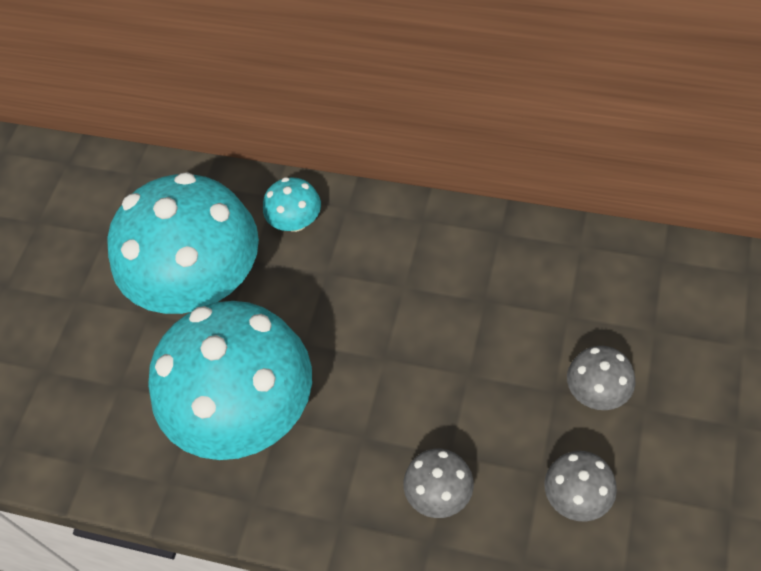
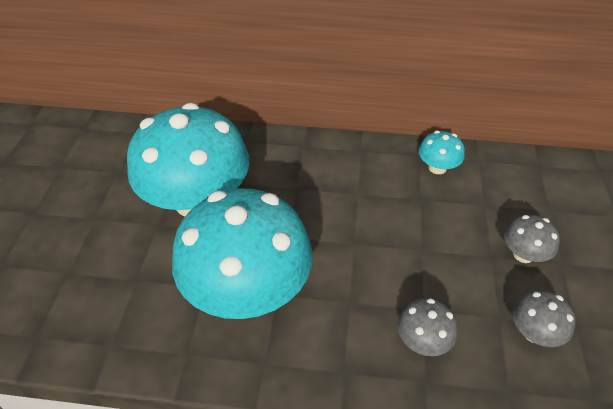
camera: 15 degrees left, 10 degrees down
turquoise mushroom [263,177,321,232] -> turquoise mushroom moved to [418,131,465,174]

